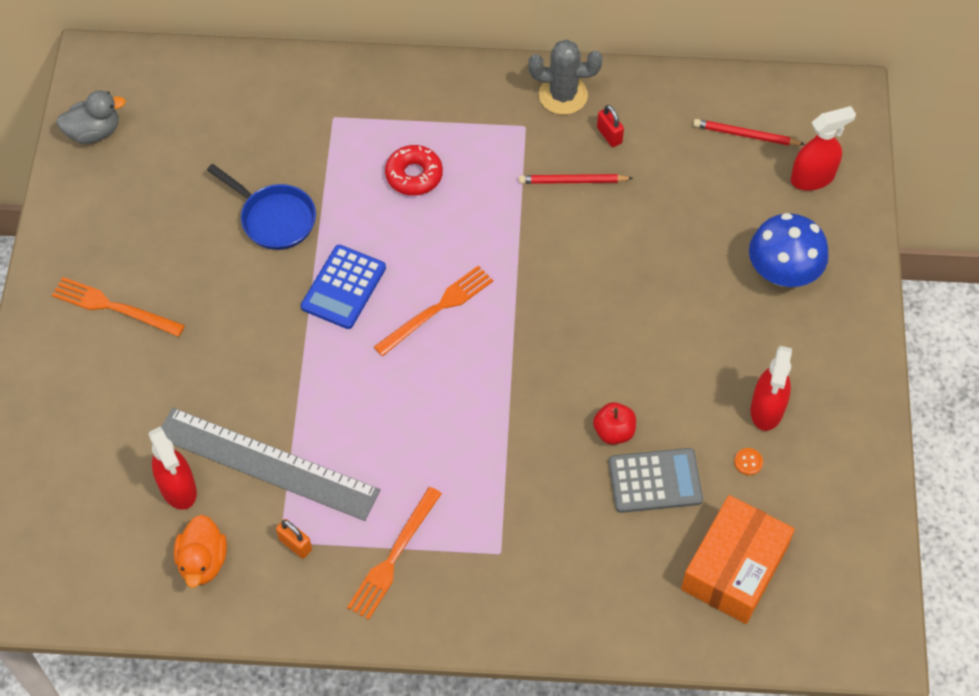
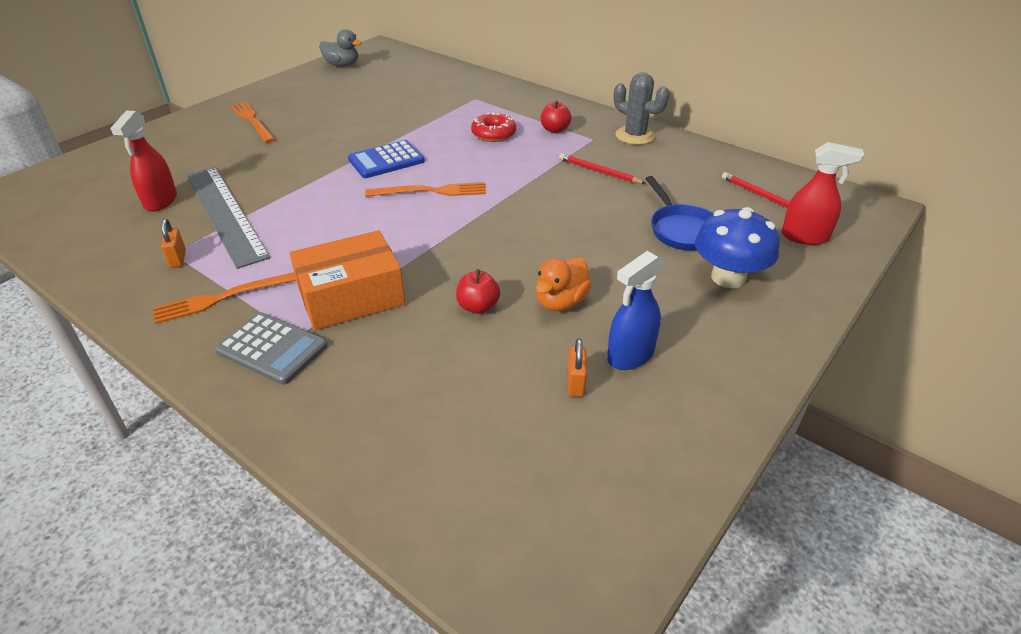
camera: 35 degrees right, 20 degrees down
orange duck [174,515,227,588] -> orange duck moved to [536,257,592,311]
blue pan [207,164,316,250] -> blue pan moved to [645,176,714,251]
red padlock [597,105,624,147] -> none
grey calculator [609,448,703,513] -> grey calculator moved to [215,312,328,385]
orange box [681,495,795,624] -> orange box moved to [289,230,405,330]
orange button [734,448,763,475] -> orange padlock [567,339,587,397]
red spray bottle [751,346,792,431] -> blue spray bottle [607,251,665,370]
none -> red apple [540,101,571,133]

